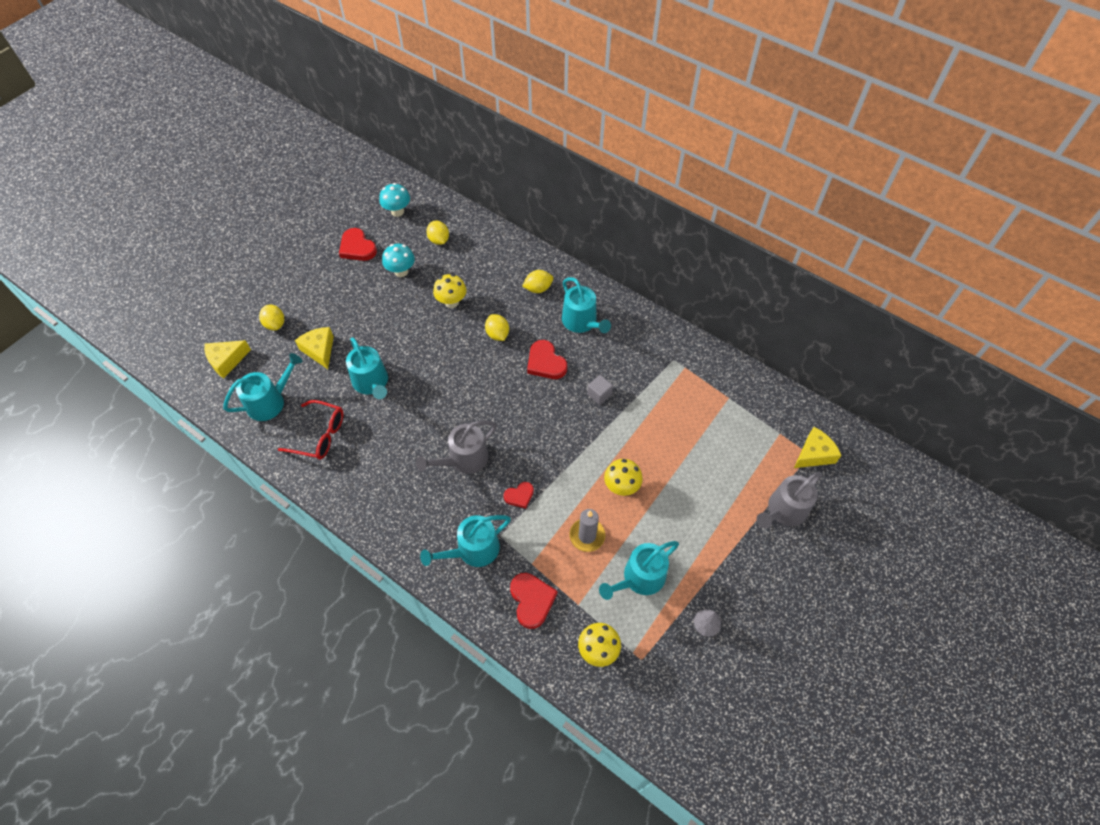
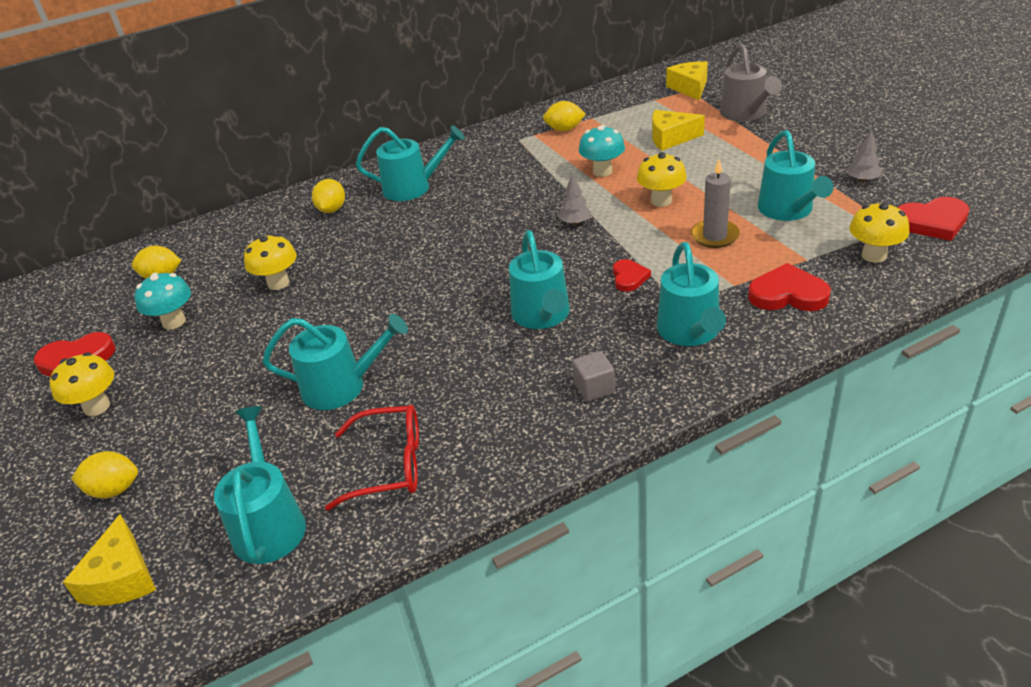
camera: 60 degrees left, 20 degrees down
red glasses [278,400,344,460] -> red glasses turned 45 degrees clockwise [325,405,419,511]
yellow cheese [295,327,334,369] -> yellow cheese moved to [652,110,705,151]
turquoise mushroom [379,183,410,217] -> turquoise mushroom moved to [579,125,625,177]
grey watering can [416,421,497,474] -> turquoise watering can [509,230,570,329]
yellow lemon [485,314,509,341] -> yellow lemon moved to [543,101,586,131]
red heart [527,340,567,379] -> red heart moved to [898,197,969,241]
grey cube [587,375,613,405] -> grey cube moved to [572,351,615,402]
none -> yellow mushroom [49,352,114,416]
none -> grey tree [559,174,591,225]

